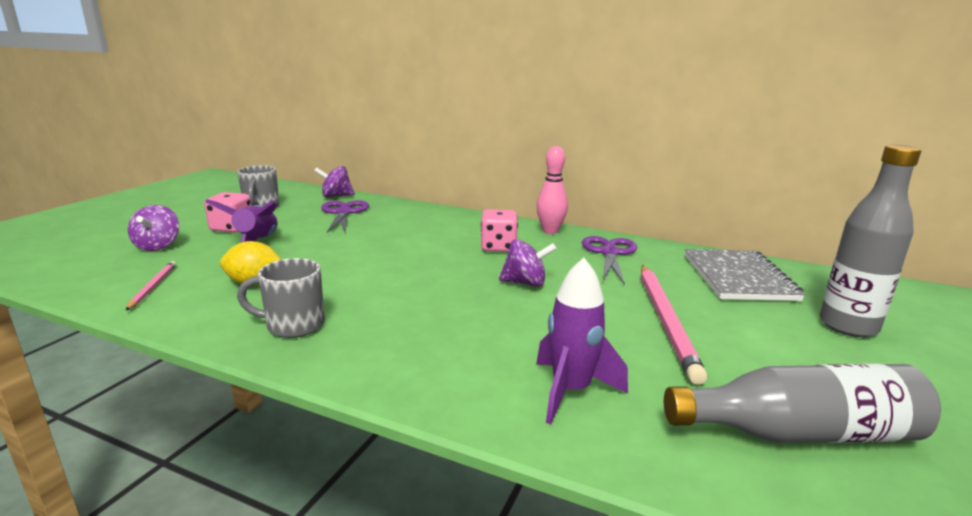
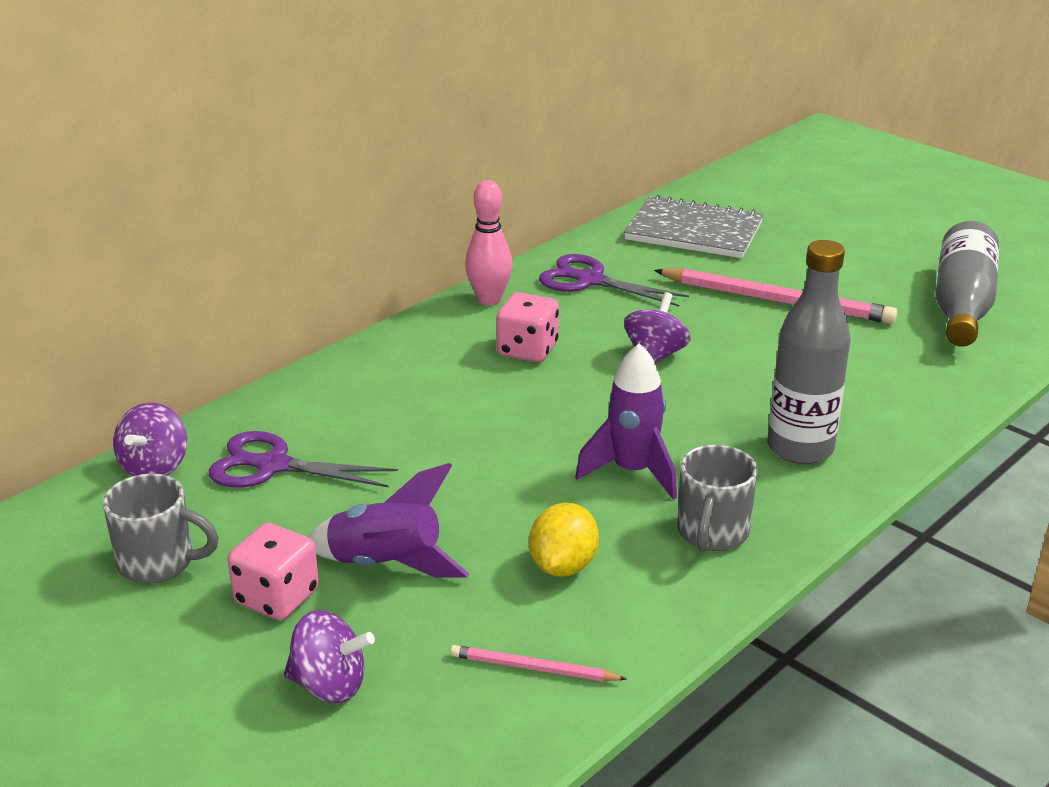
camera: 70 degrees left, 10 degrees up
purple rocket [536,258,628,424] -> purple rocket moved to [575,343,677,500]
grey bottle [820,144,921,337] -> grey bottle moved to [768,240,851,464]

